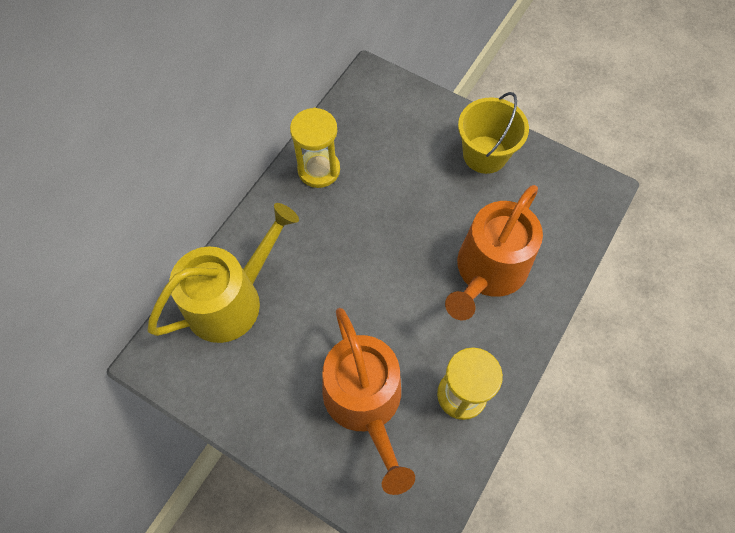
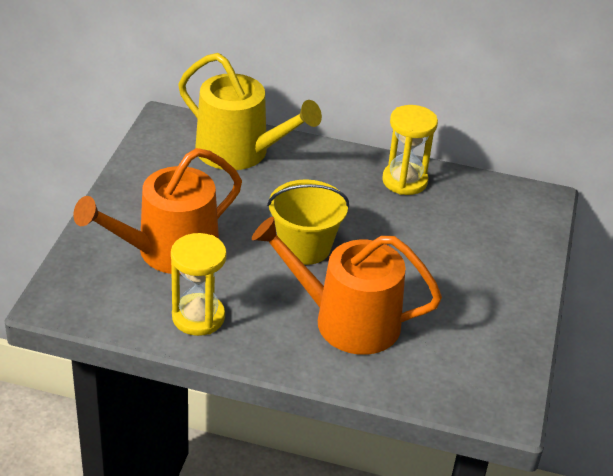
camera: 70 degrees right, 25 degrees down
yellow bucket [458,92,529,174] -> yellow bucket moved to [267,179,349,265]

